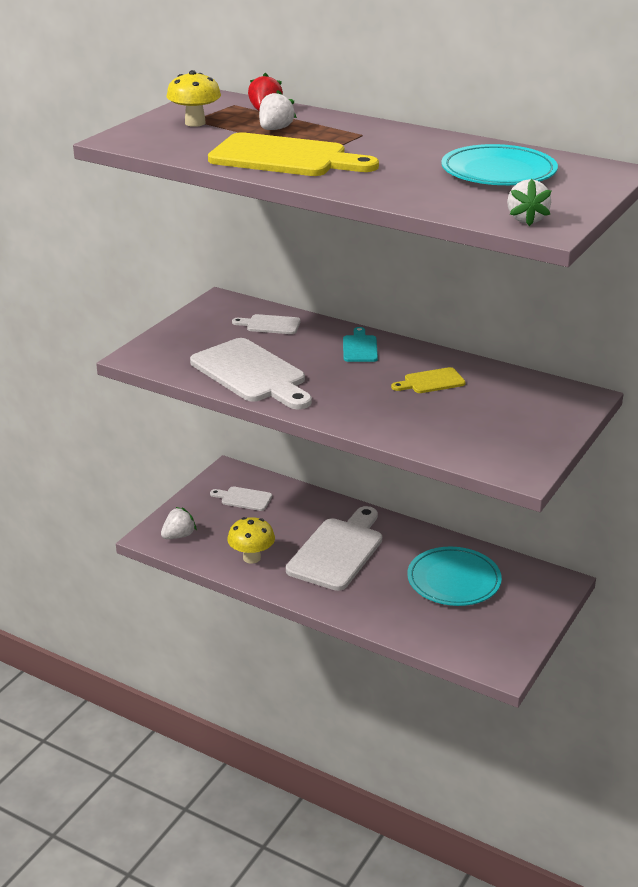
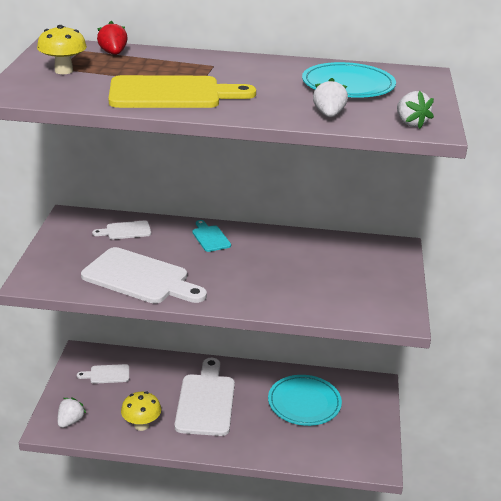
camera: 25 degrees left, 0 degrees up
white strawberry [259,90,297,130] -> white strawberry moved to [313,78,348,117]
yellow cutting board [391,367,465,393] -> none

